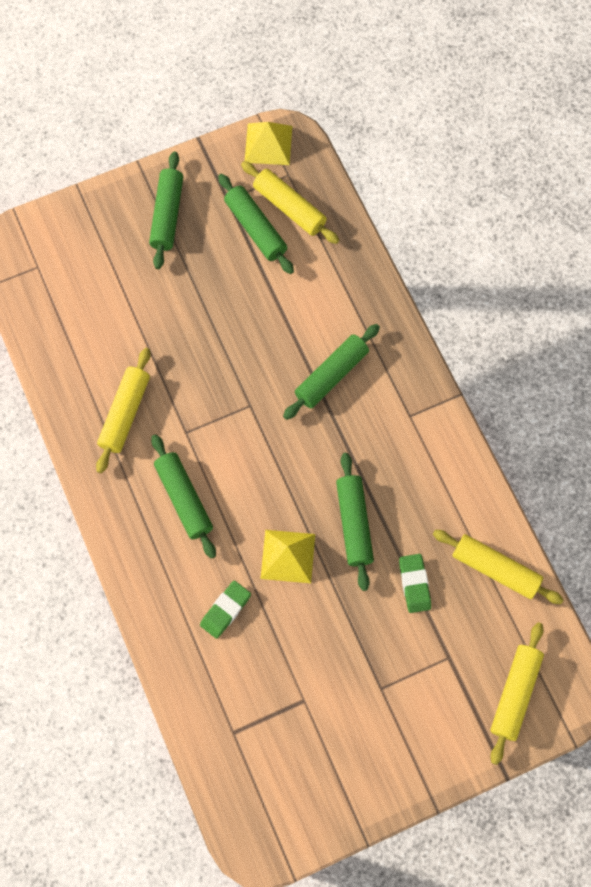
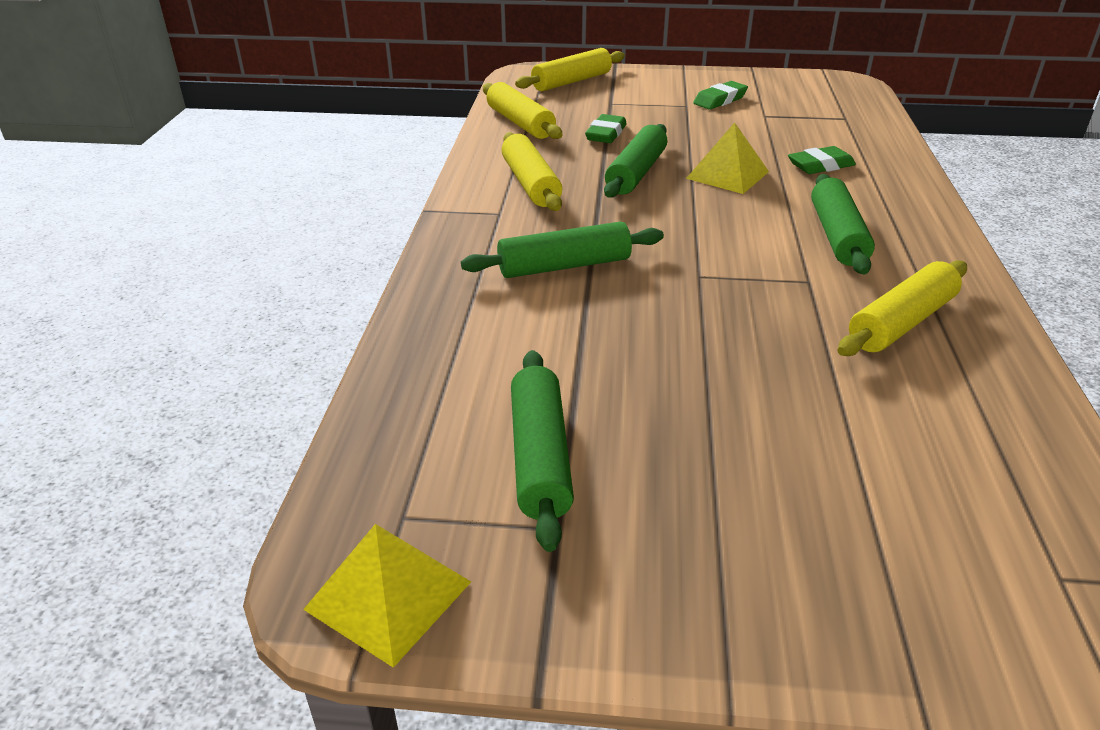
camera: 150 degrees left, 35 degrees down
green rolling pin [149,151,183,269] -> none
yellow rolling pin [241,161,339,244] -> yellow rolling pin moved to [501,132,562,211]
none -> green eraser [693,81,748,110]

